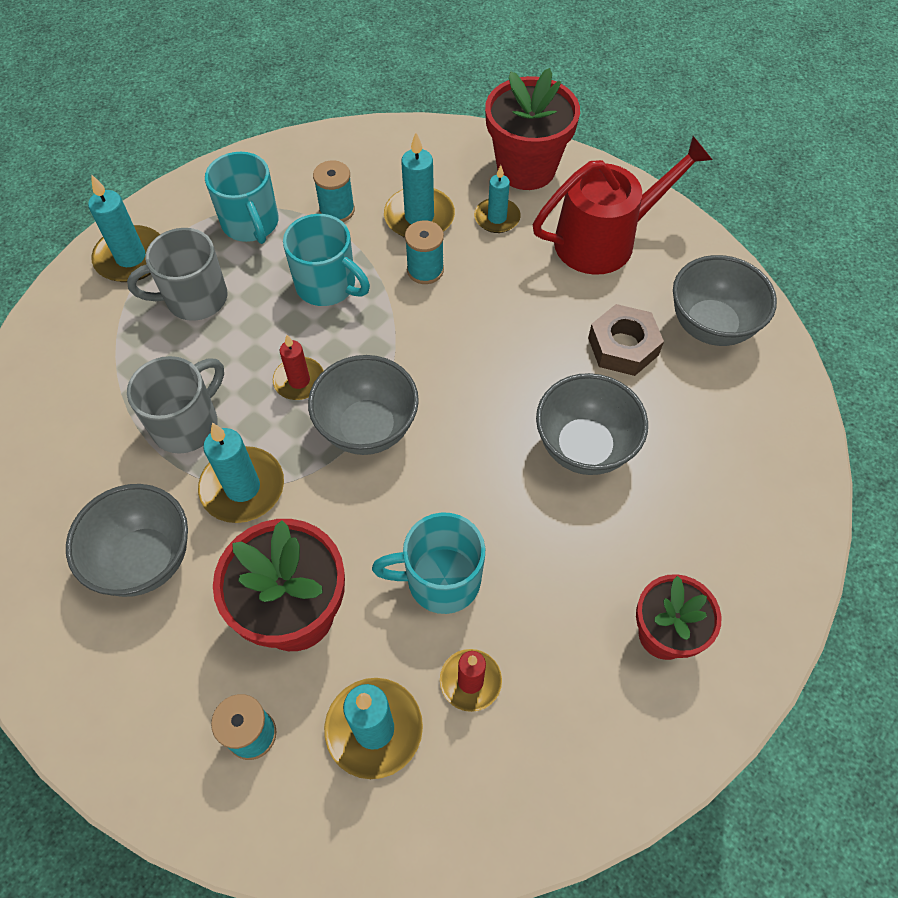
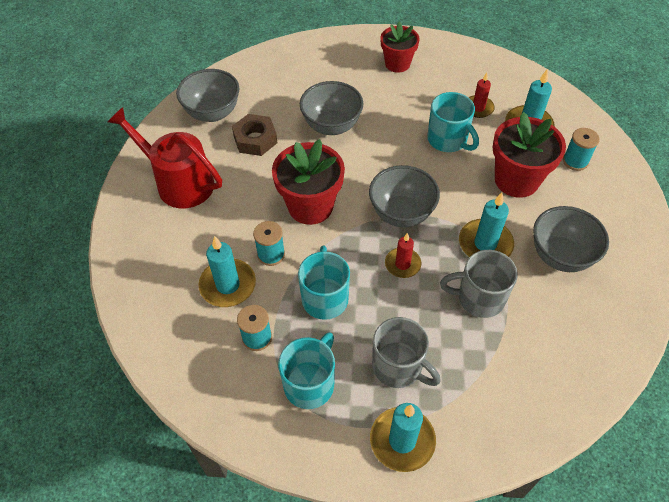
camera: 125 degrees left, 5 degrees down
turquoise candle [474,165,521,233] -> none
red flower pot [485,68,580,190] -> red flower pot moved to [272,139,345,225]

